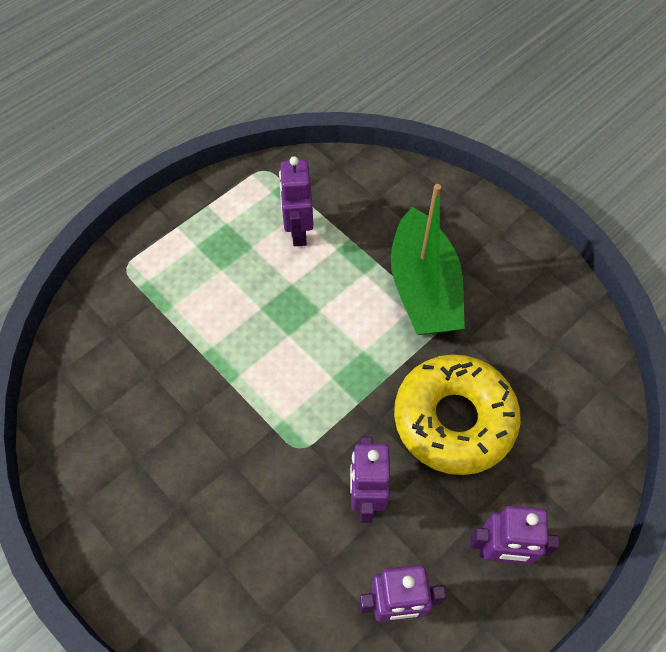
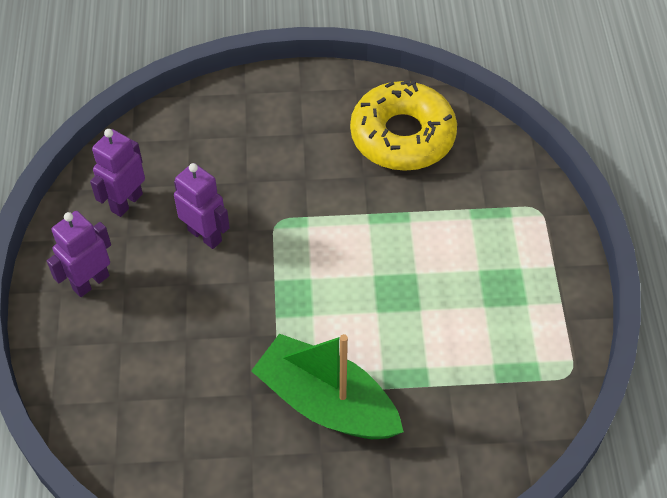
camera: 130 degrees right, 5 degrees down
purple robot [279,156,313,246] -> none
yellow donut [394,354,521,475] -> yellow donut moved to [350,80,457,171]

